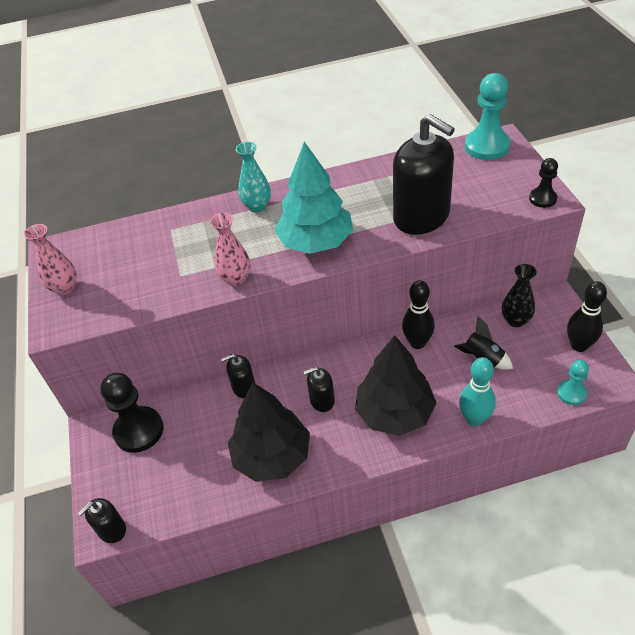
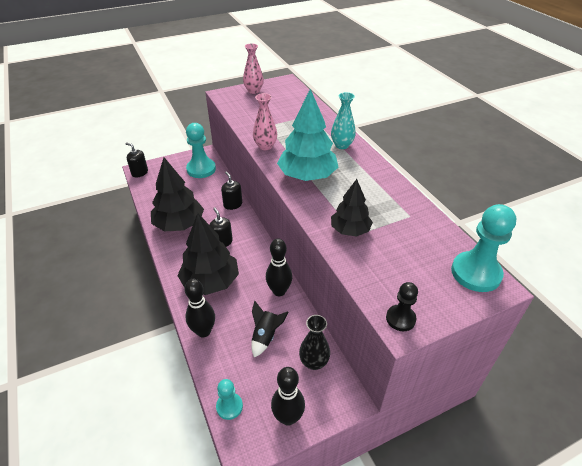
camera: 75 degrees right, 5 degrees down
black pawn [100,373,163,453] -> turquoise pawn [186,123,216,178]
black soap dispenser [393,114,455,235] -> black tree [331,179,373,237]
turquoise bowling pin [459,357,496,426] -> black bowling pin [184,279,215,337]

